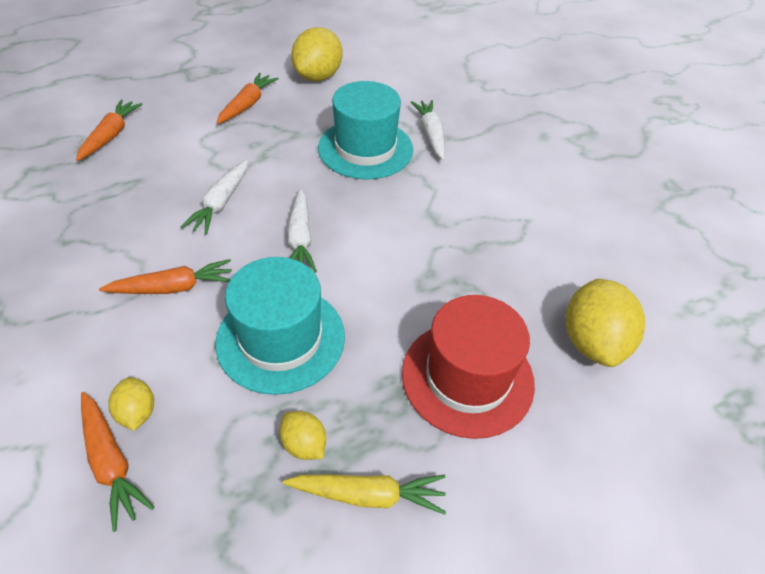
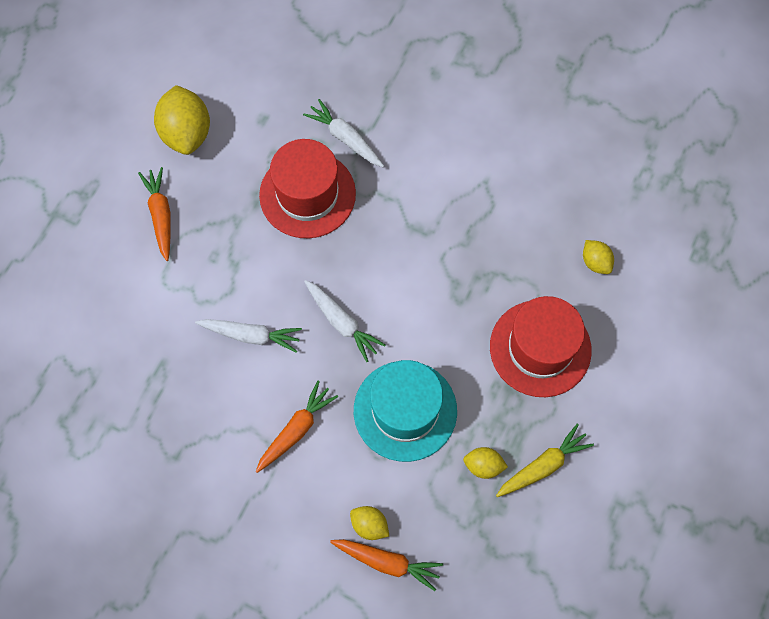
camera: 35 degrees left, 20 degrees up
orange carrot [76,99,143,161] -> none
white carrot [181,160,248,235] -> white carrot turned 60 degrees counterclockwise [195,319,302,353]
turquoise hat [318,81,413,179] -> red hat [259,139,356,238]
yellow lemon [566,279,645,367] -> yellow lemon [583,240,614,274], size x0.51

